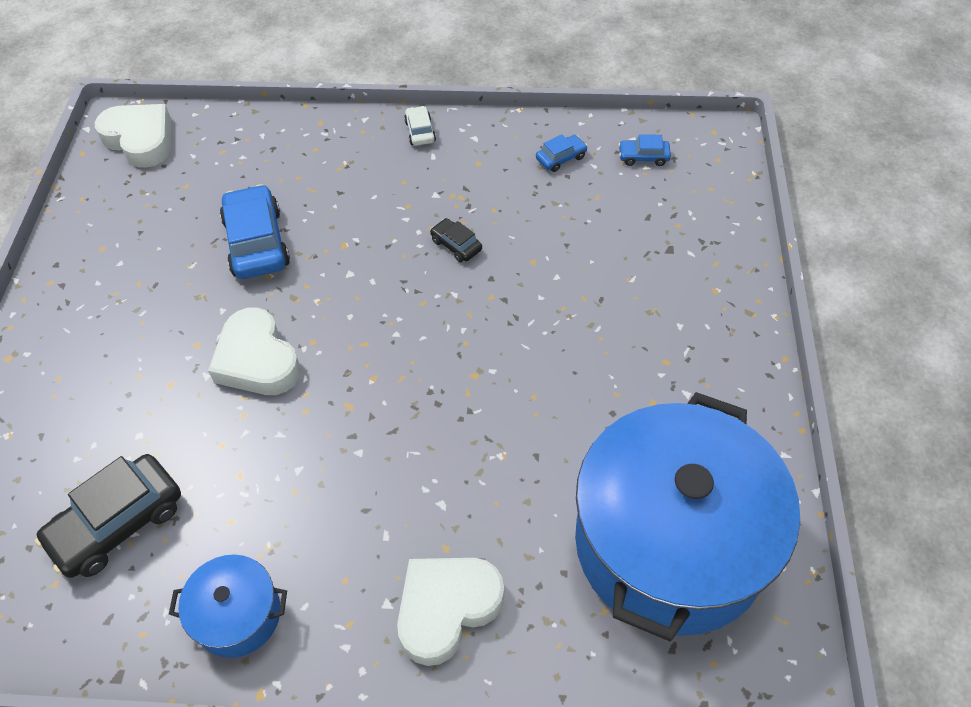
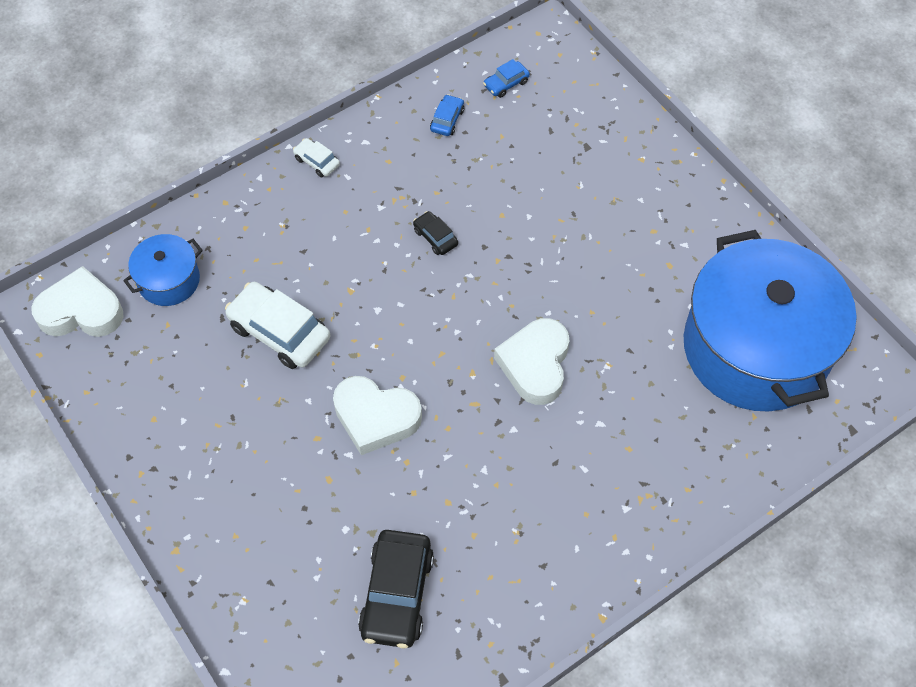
camera: 40 degrees left, 5 degrees up
blue pot [169,554,287,658] -> blue pot moved to [123,234,203,306]
blue car [220,184,290,279] -> white car [225,282,330,369]
white heart [397,558,504,666] -> white heart moved to [494,318,569,405]
black car [430,218,482,262] -> black car turned 45 degrees clockwise [413,211,458,255]

